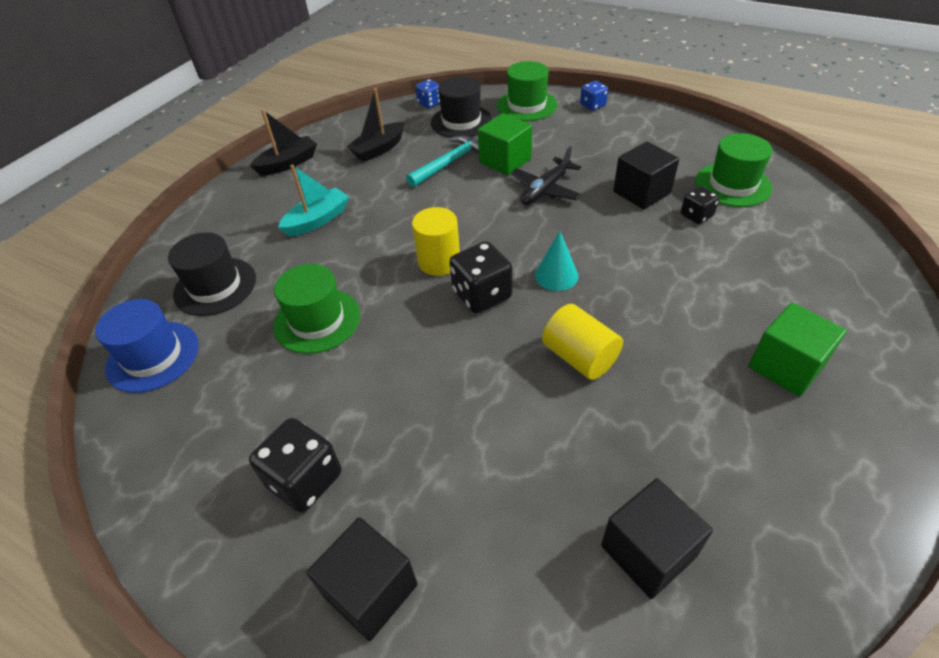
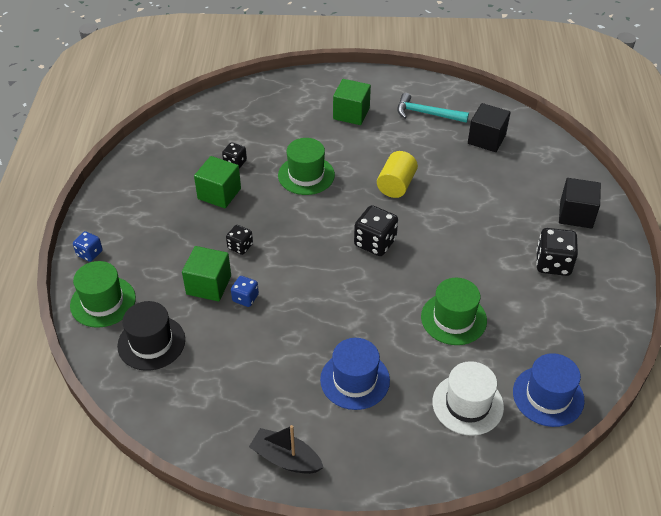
camera: 120 degrees left, 0 degrees up
black hat [168,232,256,316] -> white hat [432,361,504,436]
turquoise boat [278,164,349,237] -> blue hat [320,338,390,410]
black boat [346,88,404,162] -> none
turquoise hammer [406,135,479,187] -> turquoise hammer moved to [397,93,469,123]
yellow cylinder [412,207,460,276] -> none
blue dice [415,79,440,108] -> blue dice moved to [231,276,259,307]
black plane [511,146,582,205] -> black dice [226,225,253,255]
turquoise cone [535,231,578,291] -> none
black cube [613,141,679,209] -> green cube [194,156,241,208]
green hat [695,133,772,207] -> green hat moved to [278,138,335,195]

